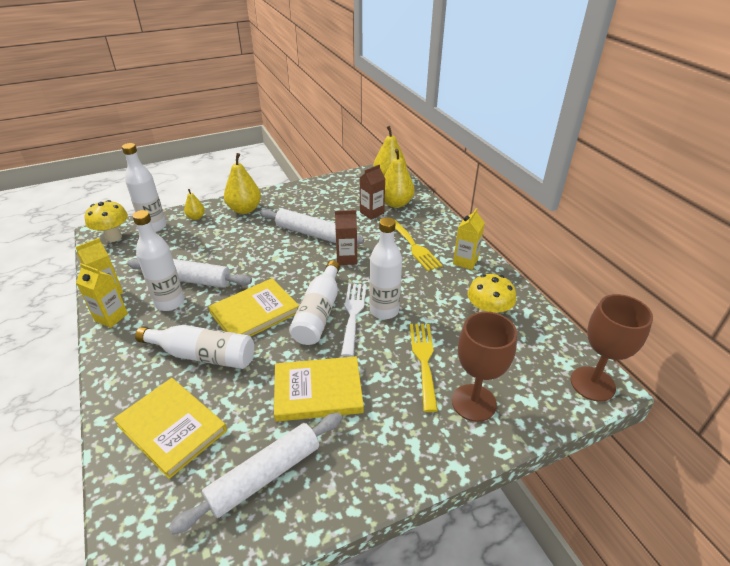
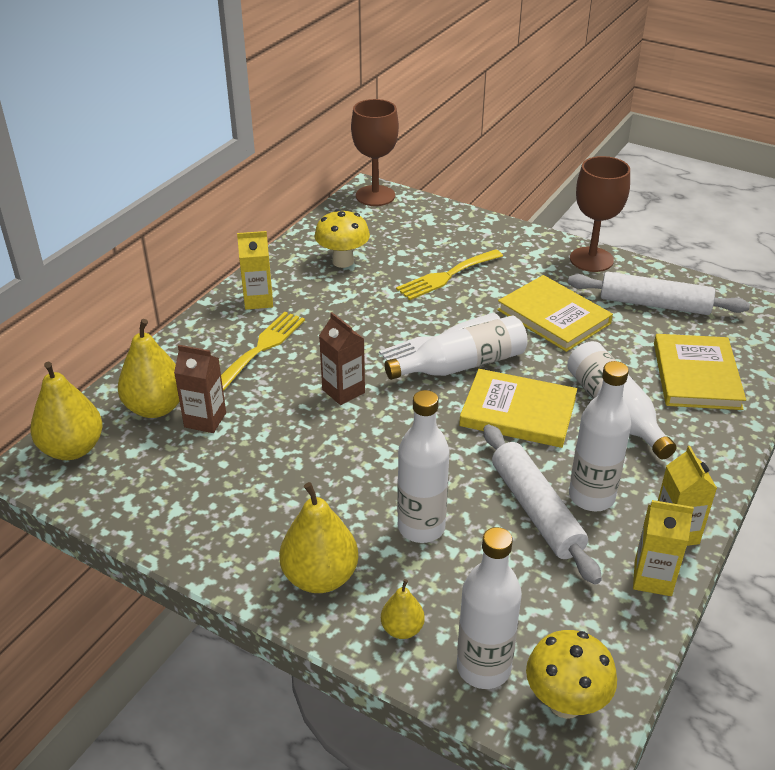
camera: 125 degrees left, 0 degrees up
white rolling pin [260,209,364,244] -> none
white bottle [369,217,402,319] -> white bottle moved to [397,390,450,543]
brown goblet [452,312,517,422] -> brown goblet moved to [570,156,630,272]

